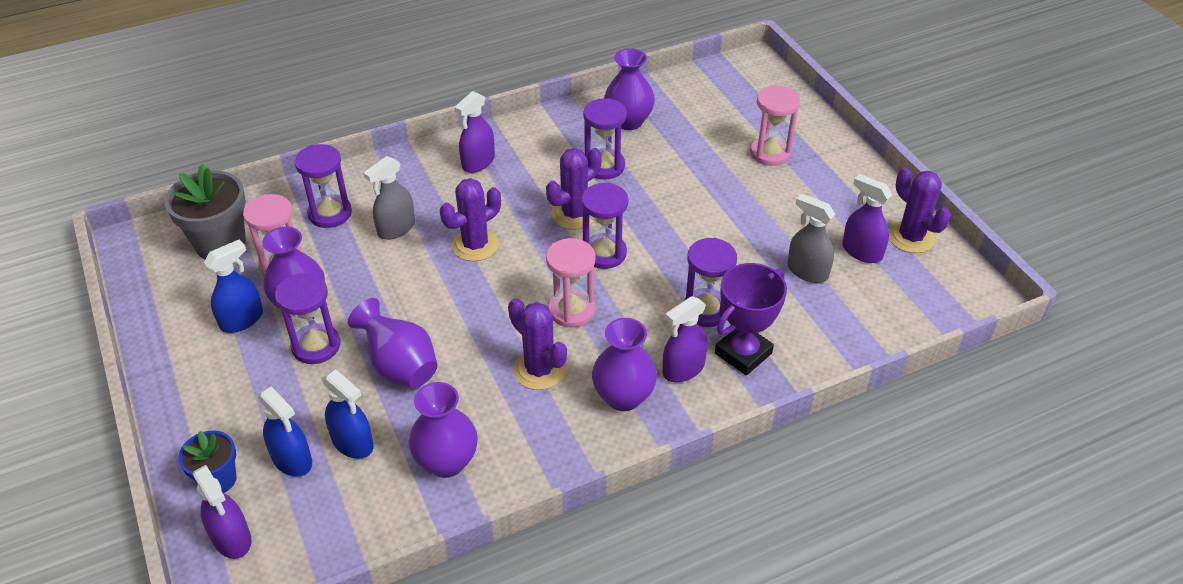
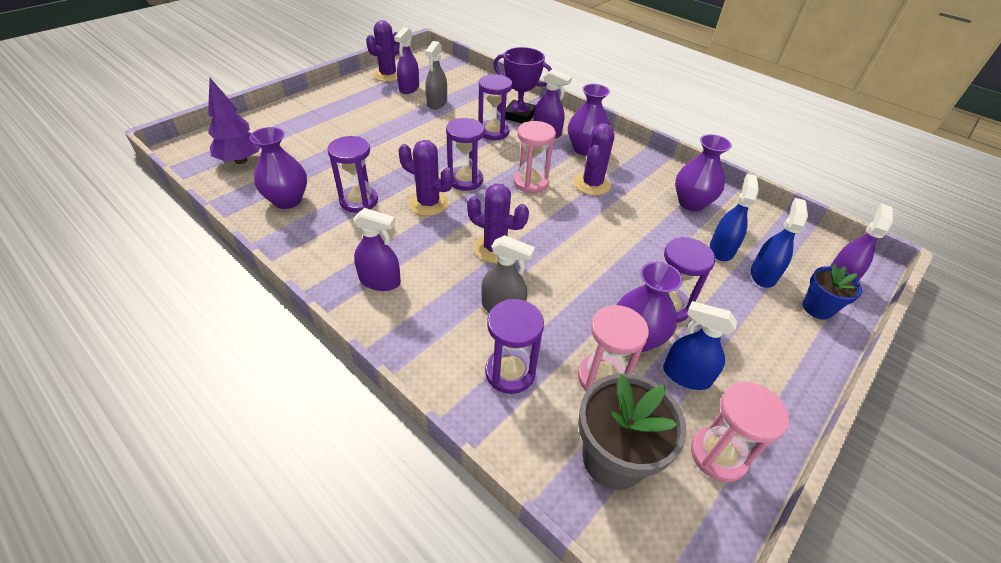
camera: 115 degrees left, 0 degrees up
purple vase [348,298,438,388] -> none
pink hourglass [750,85,800,166] -> pink hourglass moved to [691,381,789,482]
none -> purple tree [208,78,260,164]

